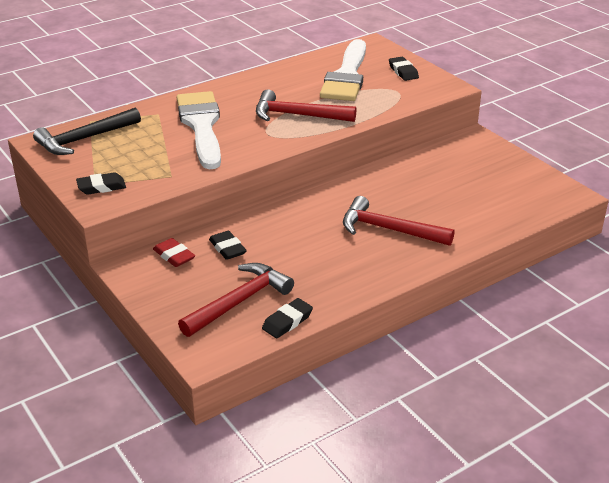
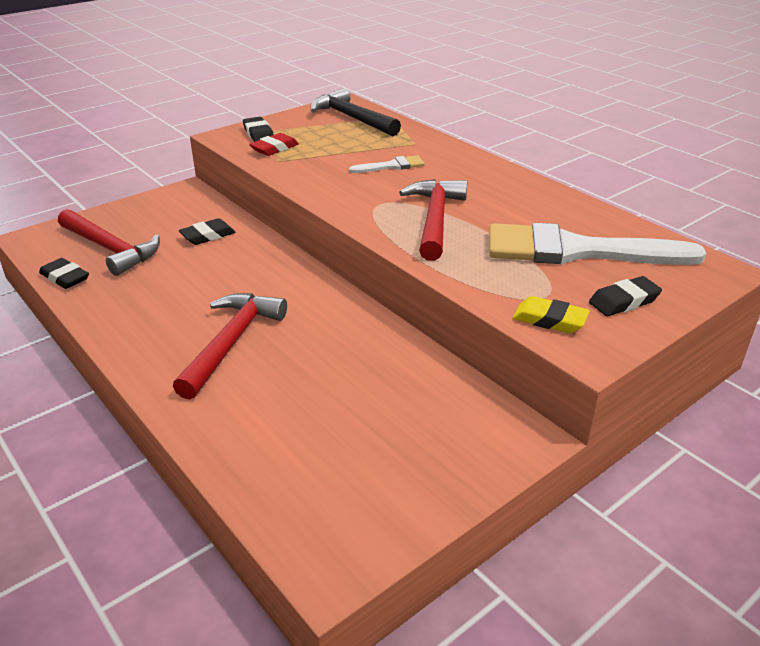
camera: 85 degrees right, 0 degrees up
red eraser [153,238,195,267] -> red eraser moved to [249,133,299,156]
white brush [177,91,221,169] -> white brush [349,155,425,173], size x0.44
none -> yellow eraser [513,296,590,333]

